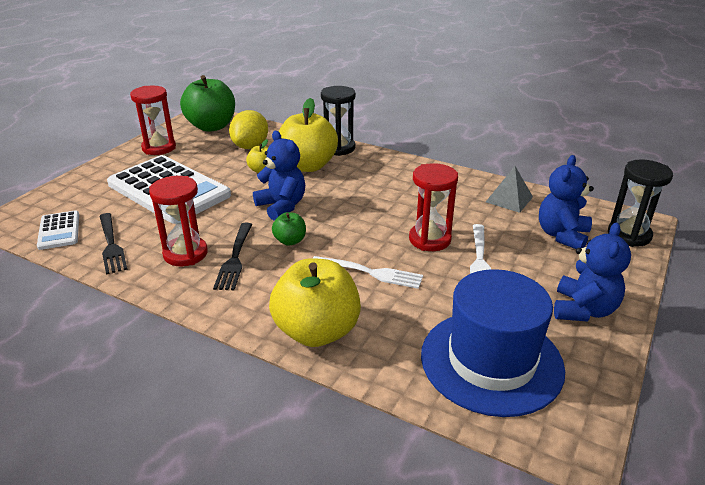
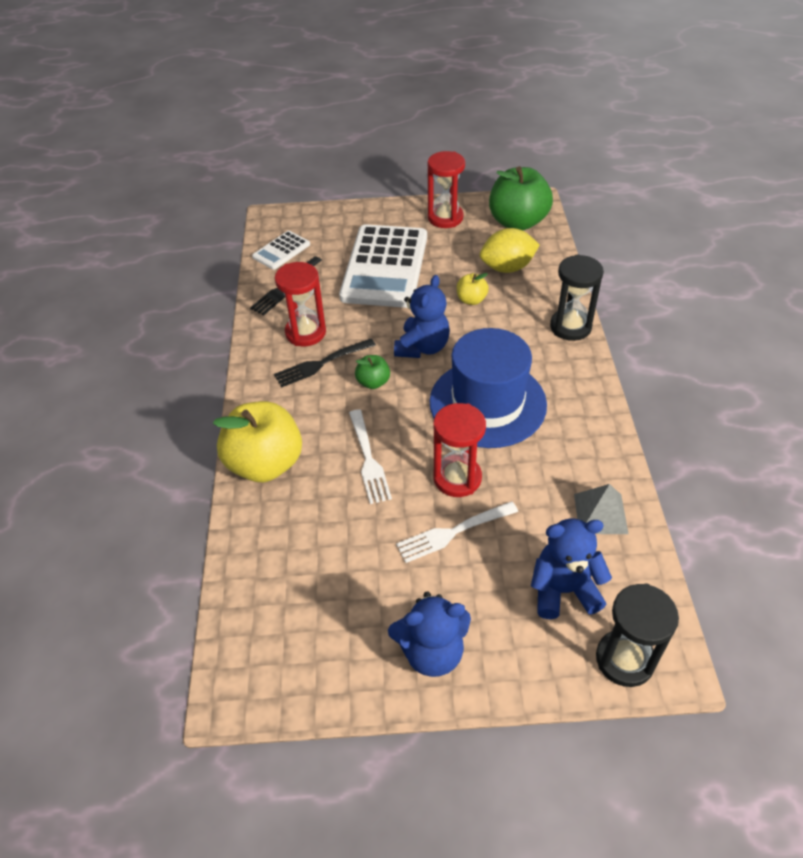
camera: 60 degrees right, 15 degrees up
yellow apple [279,98,338,172] -> none
blue hat [421,269,565,417] -> blue hat moved to [429,328,547,448]

